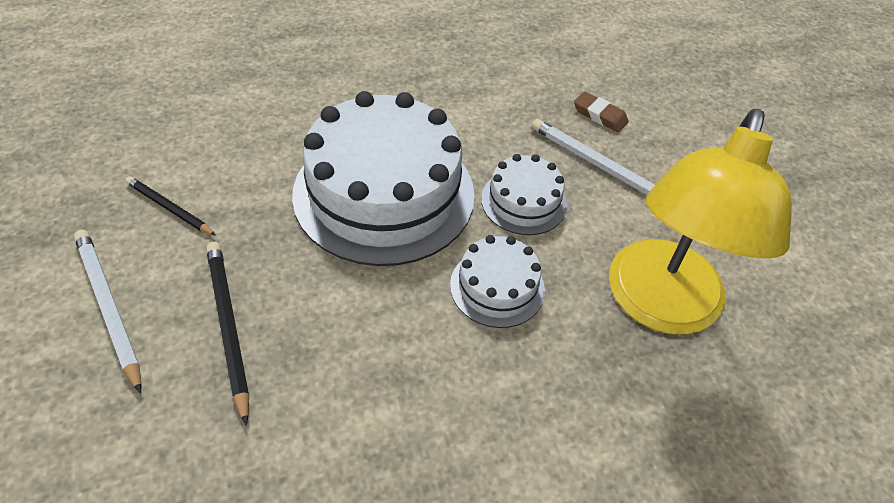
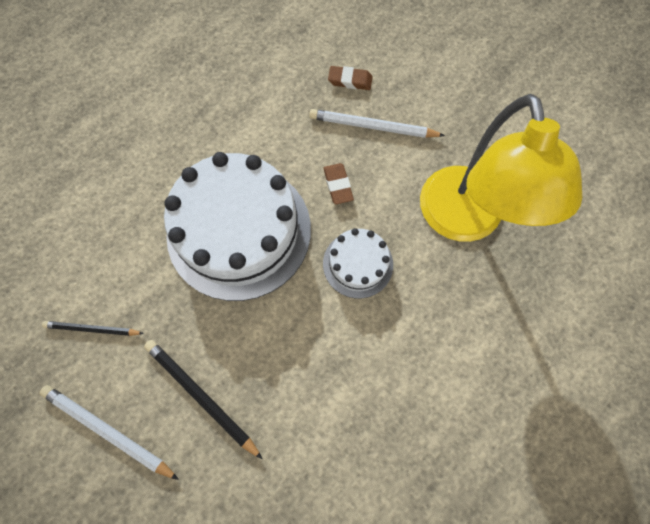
camera: 25 degrees left, 20 degrees up
white cake [481,154,567,235] -> brown eraser [323,163,354,204]

